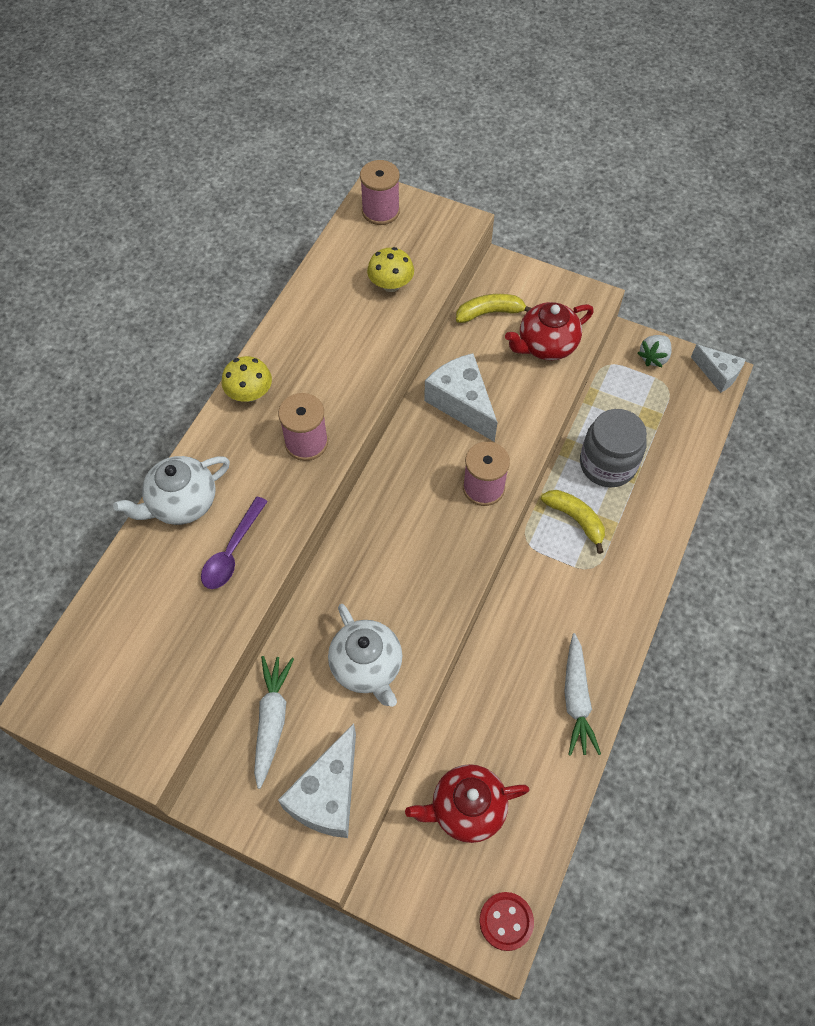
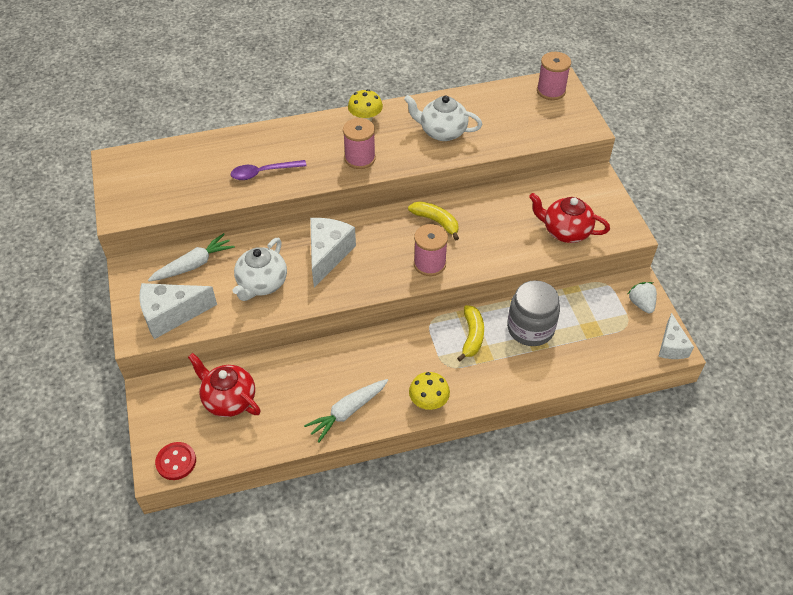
camera: 50 degrees right, 10 degrees down
white teapot [113,456,230,525] -> white teapot moved to [404,95,482,141]
yellow mushroom [367,247,414,292] -> yellow mushroom moved to [409,372,450,410]
white cheese [424,353,498,442] -> white cheese moved to [310,218,356,287]
yellow banana [456,294,531,323] -> yellow banana moved to [408,201,459,240]
white strawberry [637,335,672,367] -> white strawberry turned 75 degrees clockwise [628,282,657,313]

